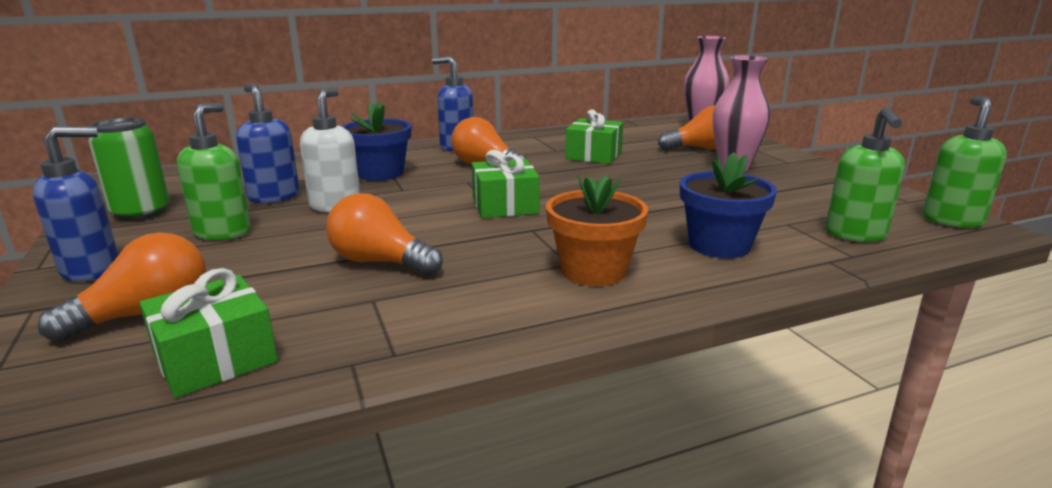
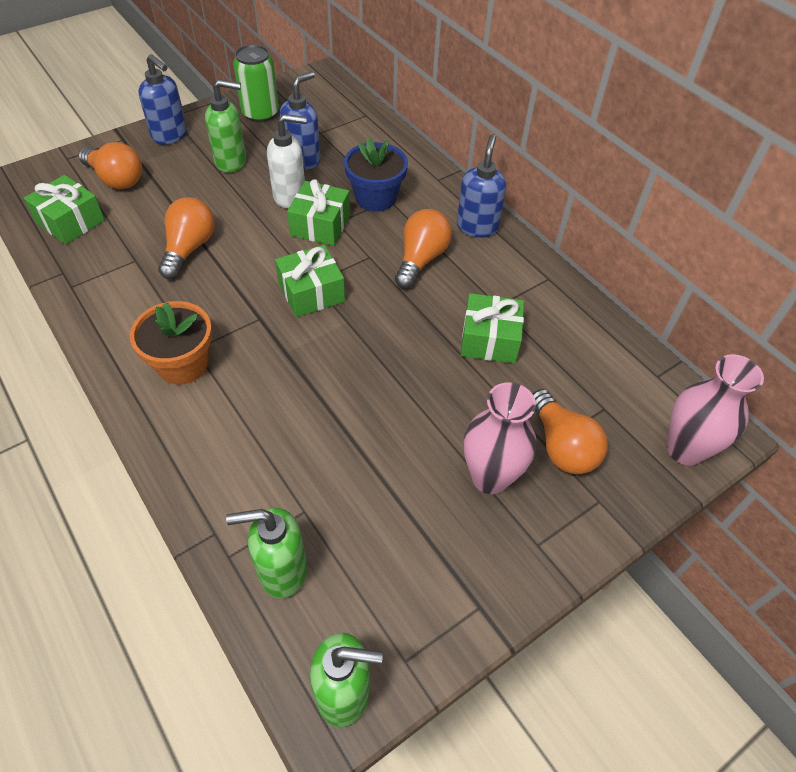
camera: 75 degrees right, 30 degrees up
blue flower pot [680,152,777,258] -> none
none -> green gift [287,179,350,246]

